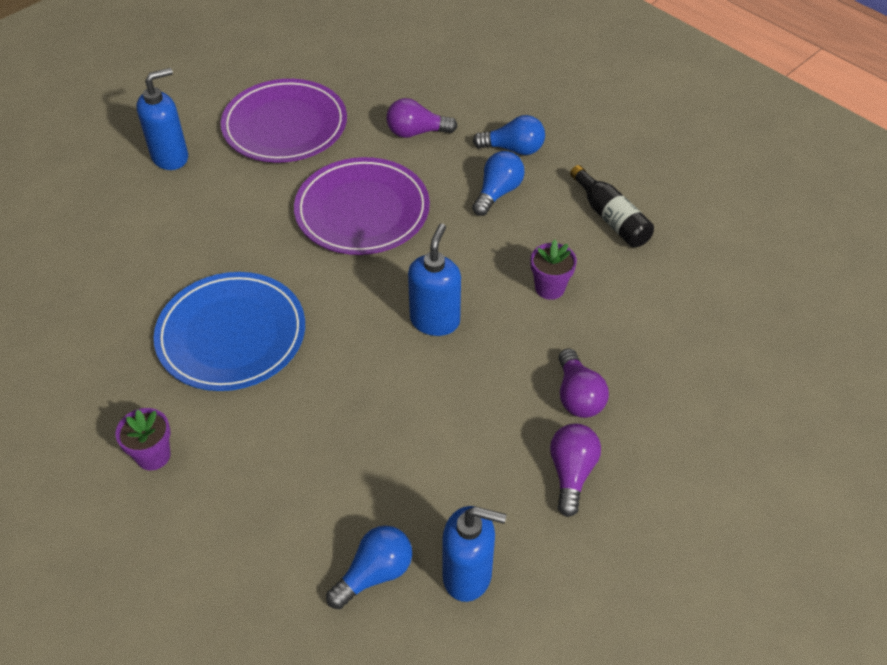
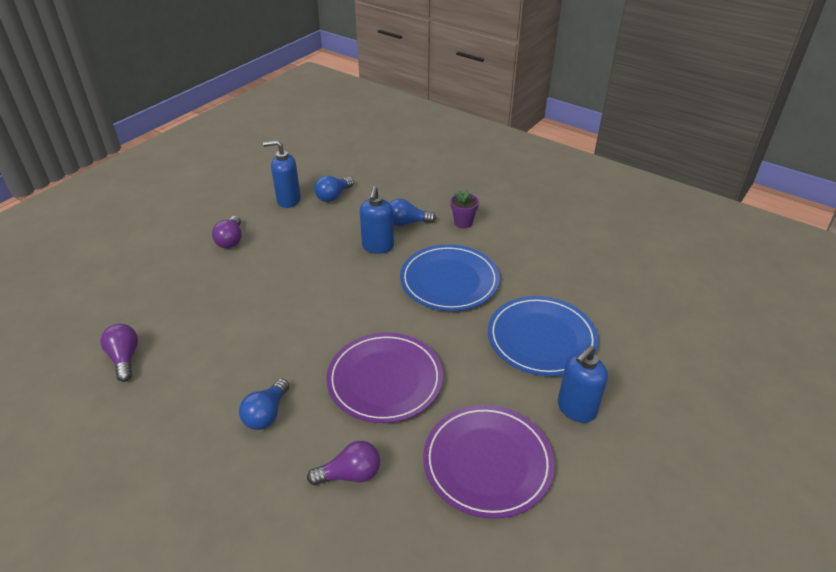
camera: 170 degrees right, 10 degrees down
blue soap dispenser [408,223,461,336] -> blue soap dispenser moved to [360,186,394,254]
blue light bulb [473,115,545,155] -> blue light bulb moved to [390,199,436,226]
purple flower pot [531,240,577,300] -> none
purple light bulb [558,349,609,418] -> purple light bulb moved to [101,324,138,382]
black bottle [570,165,654,247] -> none
none -> blue plate [488,296,599,376]

